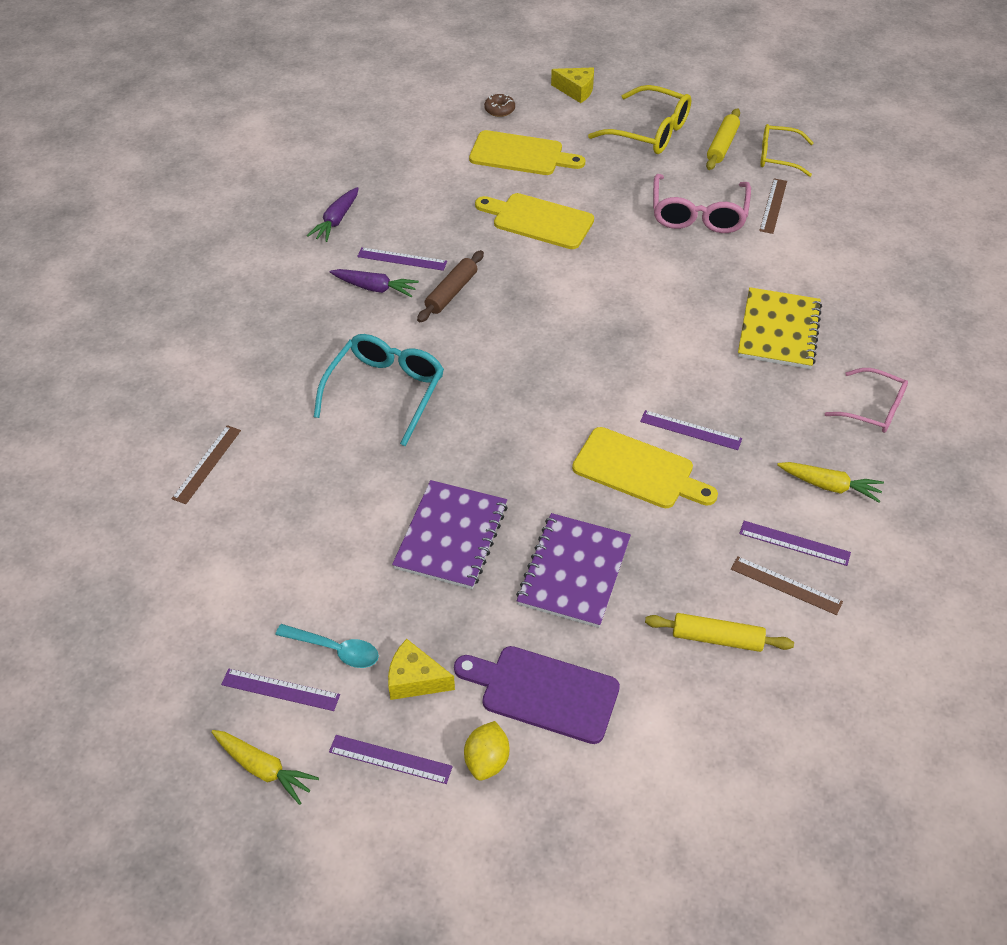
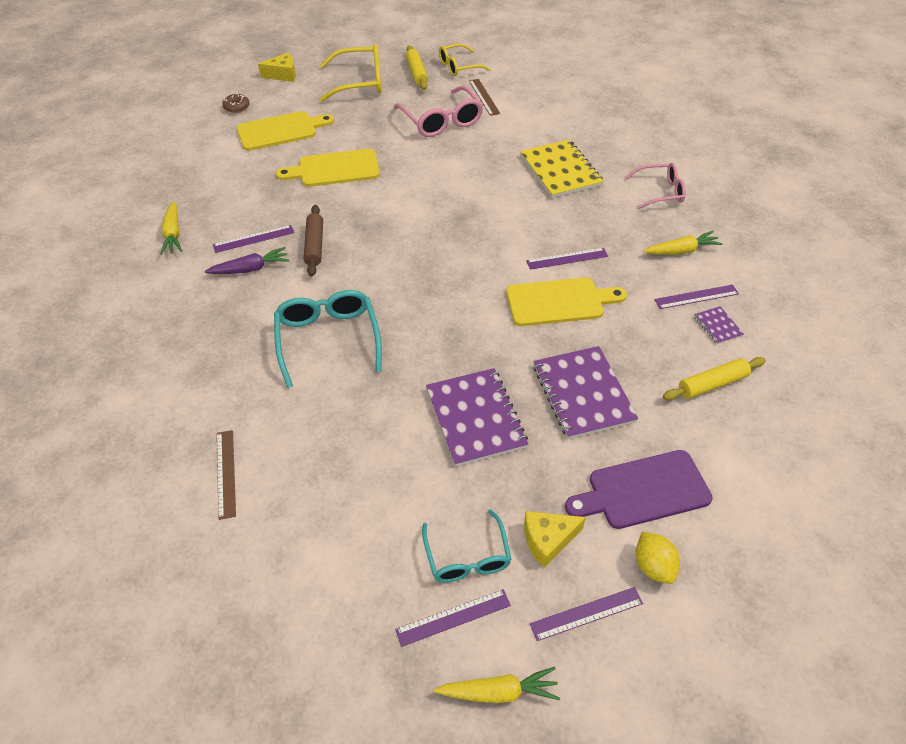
camera: 35 degrees left, 0 degrees up
turquoise spoon [275,624,379,668] -> turquoise glasses [422,509,512,583]
purple carrot [307,187,359,242] -> yellow carrot [160,201,182,255]
brown ruler [731,556,843,615] -> purple notebook [694,306,744,344]

